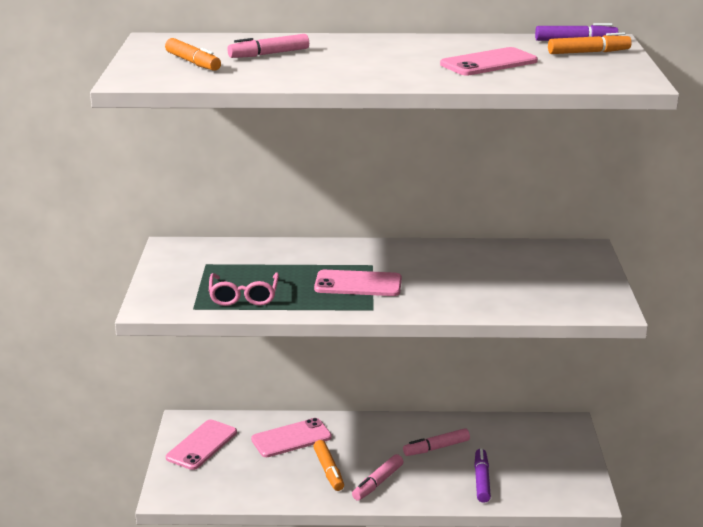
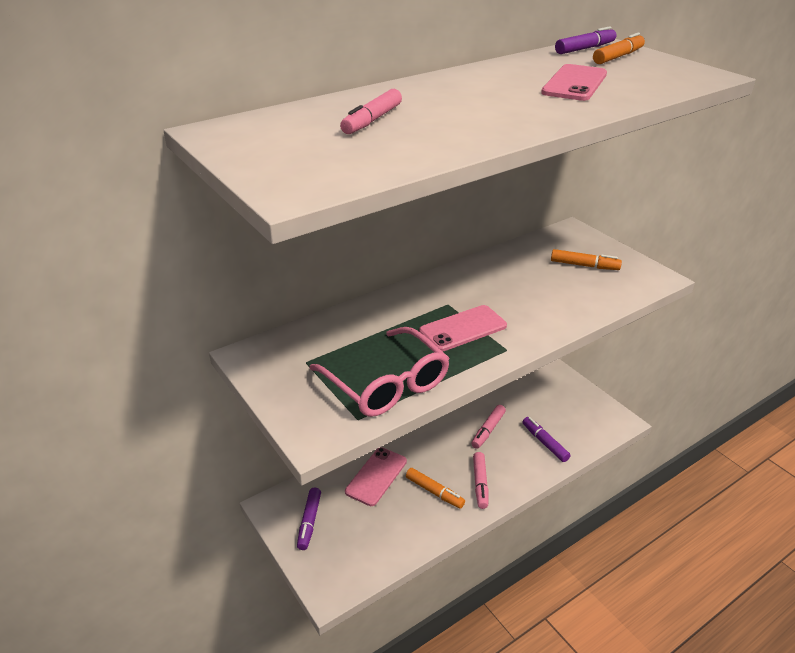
camera: 35 degrees left, 10 degrees up
orange marker [165,38,221,71] -> orange marker moved to [551,249,622,270]
pink phone [166,419,237,470] -> purple marker [297,488,321,550]
pink glasses [209,273,279,306] -> pink glasses [309,327,450,417], size x1.56

